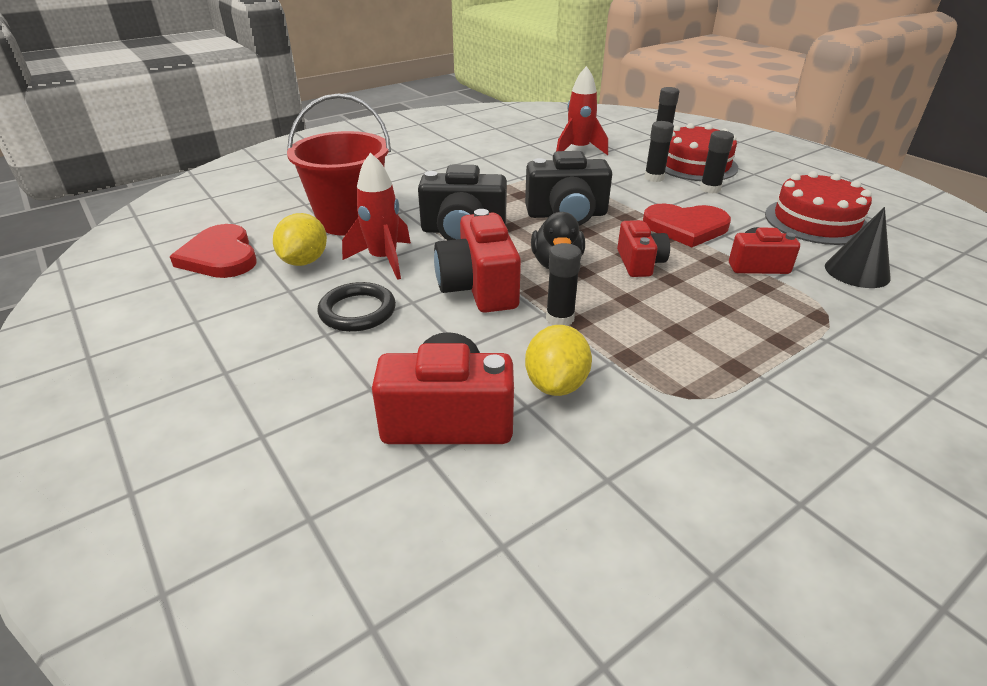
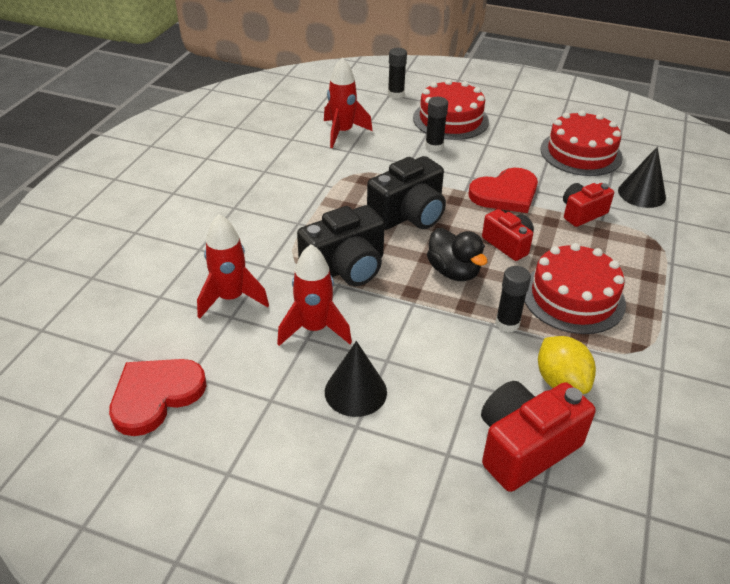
camera: 35 degrees left, 5 degrees up
red heart [170,224,257,278] -> red heart turned 105 degrees clockwise [109,359,206,436]
yellow lemon [273,213,327,266] -> none
red bucket [287,94,391,236] -> red rocket [197,214,269,319]
black ring [318,282,396,332] -> black cone [325,341,387,417]
red camera [434,209,521,313] -> none
black glue stick [700,130,734,194] -> none
none -> red cake [525,243,626,334]

